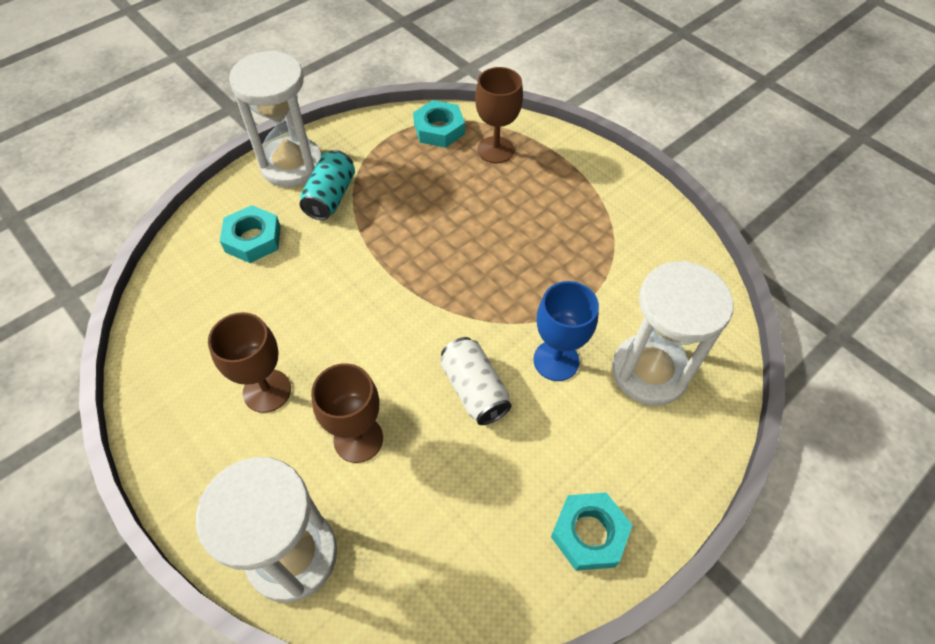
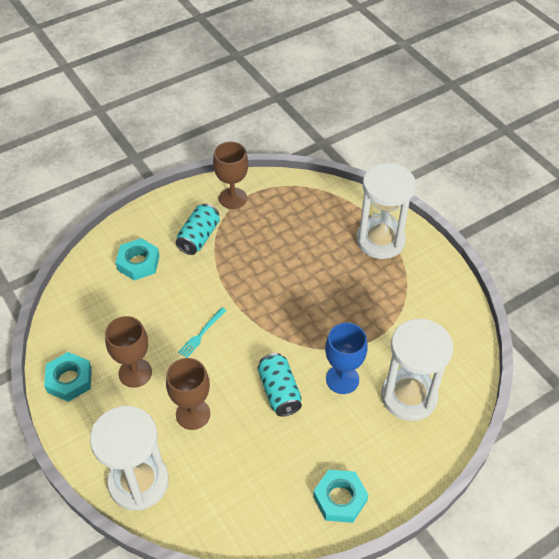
camera: 10 degrees right, 5 degrees down
white hourglass [229,50,322,187] -> white hourglass moved to [356,163,416,259]
turquoise nut [413,100,465,148] -> turquoise nut moved to [44,352,92,402]
white can [440,337,512,425] -> turquoise can [258,353,302,417]
brown goblet [475,67,523,163] -> brown goblet moved to [213,141,248,209]
none -> turquoise fork [178,307,227,358]

